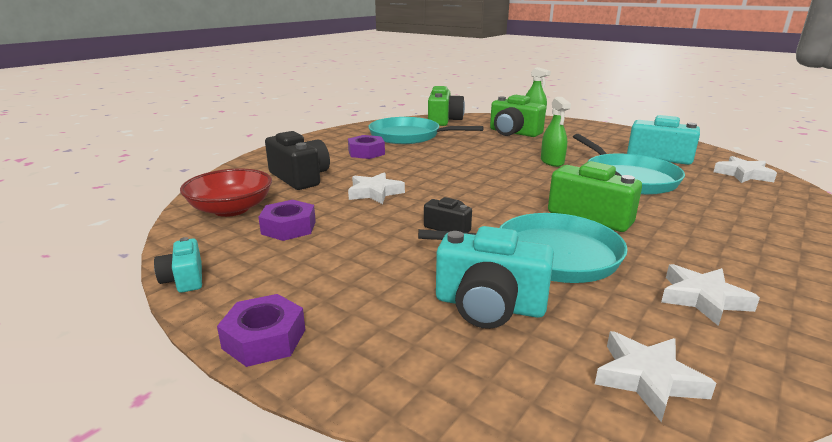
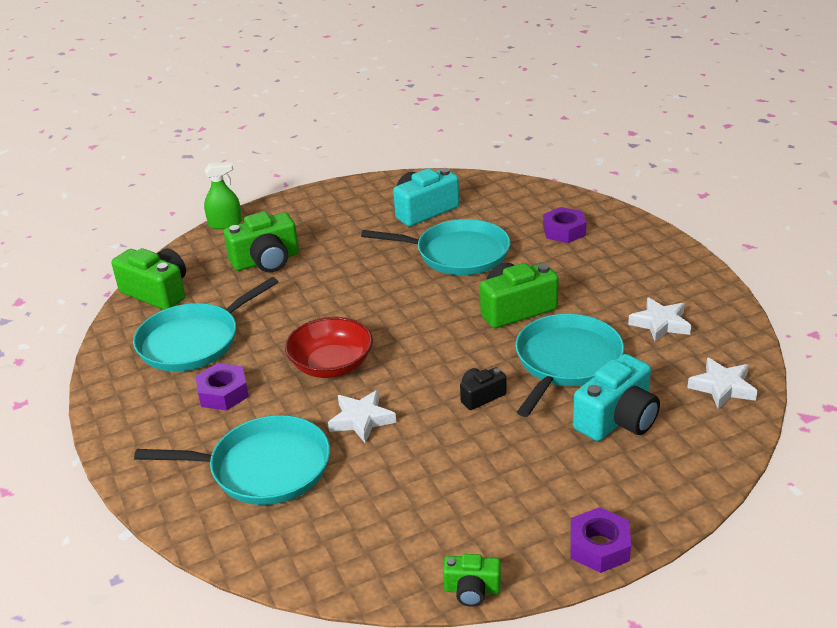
camera: 60 degrees left, 10 degrees up
turquoise camera [154,237,202,293] -> green camera [443,554,501,607]
red bowl [180,169,272,217] -> red bowl moved to [285,317,373,378]
purple nut [258,200,316,241] -> purple nut moved to [543,207,587,243]
black camera [265,131,330,190] -> turquoise pan [134,415,330,505]
green spray bottle [541,97,571,167] -> none
white star [713,156,777,183] -> none

